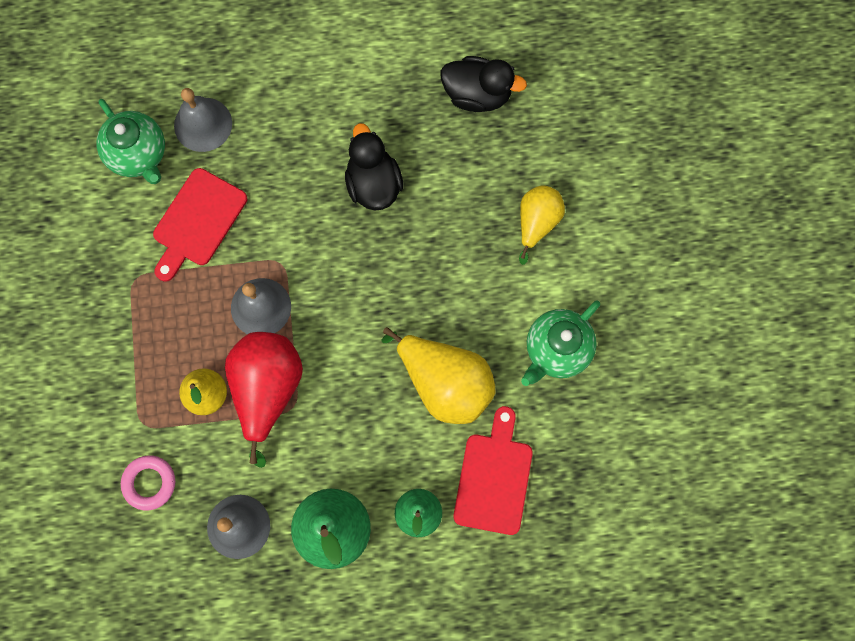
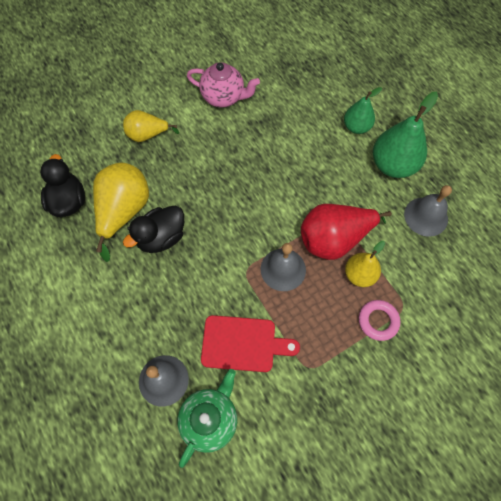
camera: 115 degrees left, 10 degrees down
pink ring [121,455,175,511] -> pink ring moved to [359,300,401,341]
yellow pear [381,327,496,424] -> yellow pear moved to [93,163,149,262]
red cutting board [453,406,533,535] -> none
green teapot [521,301,600,386] -> pink teapot [187,62,260,107]

